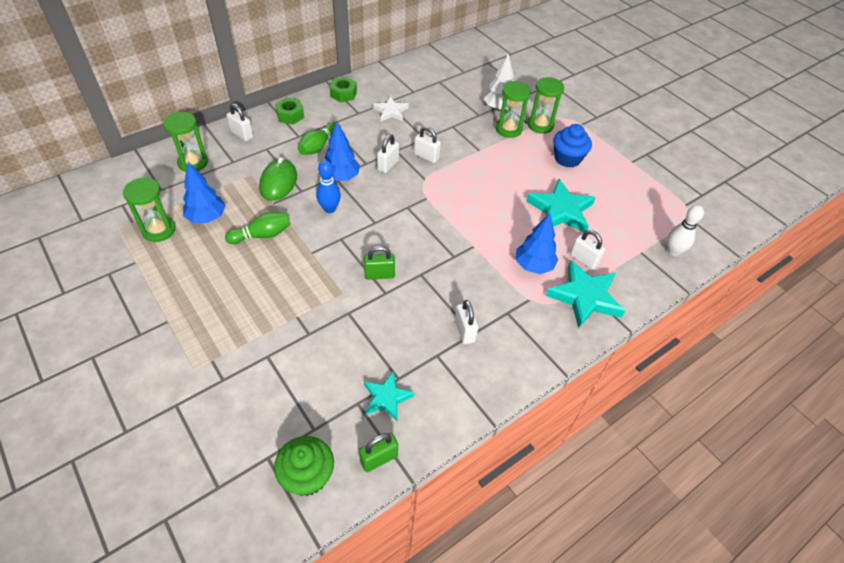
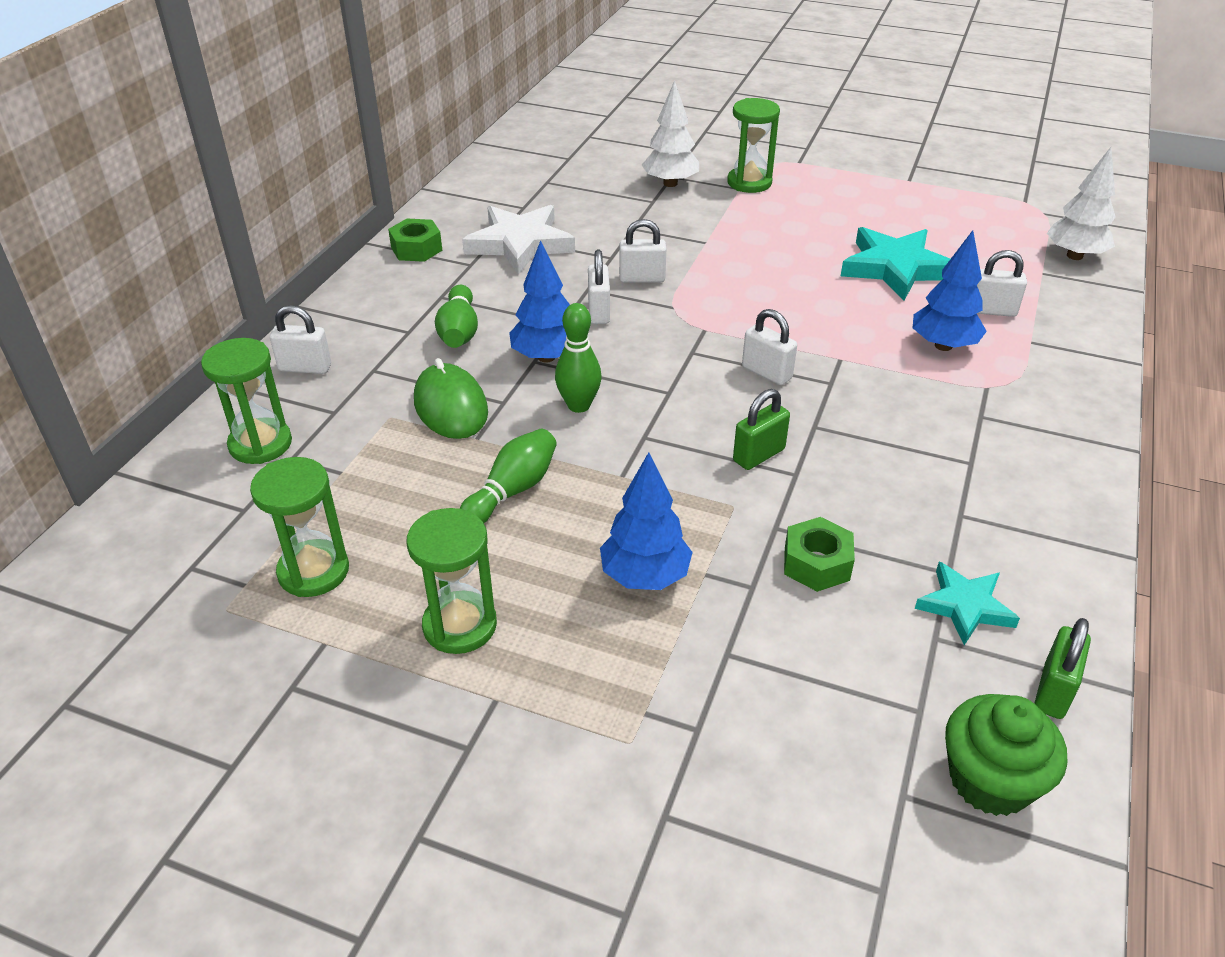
camera: 30 degrees left, 10 degrees down
blue tree [183,162,226,223] -> blue tree moved to [600,452,693,590]
green nut [275,98,304,125] -> green nut moved to [784,517,855,592]
blue bowling pin [316,160,341,213] -> green bowling pin [555,303,602,413]
white star [373,96,409,121] -> white star [462,205,575,275], size x1.68
white padlock [455,300,478,344] -> white padlock moved to [742,309,797,385]
green hourglass [496,81,531,138] -> green hourglass moved to [407,508,497,654]
turquoise star [545,260,625,329] -> none
blue cupcake [553,124,592,168] -> none
white bowling pin [667,205,704,256] -> white tree [1047,147,1116,260]

